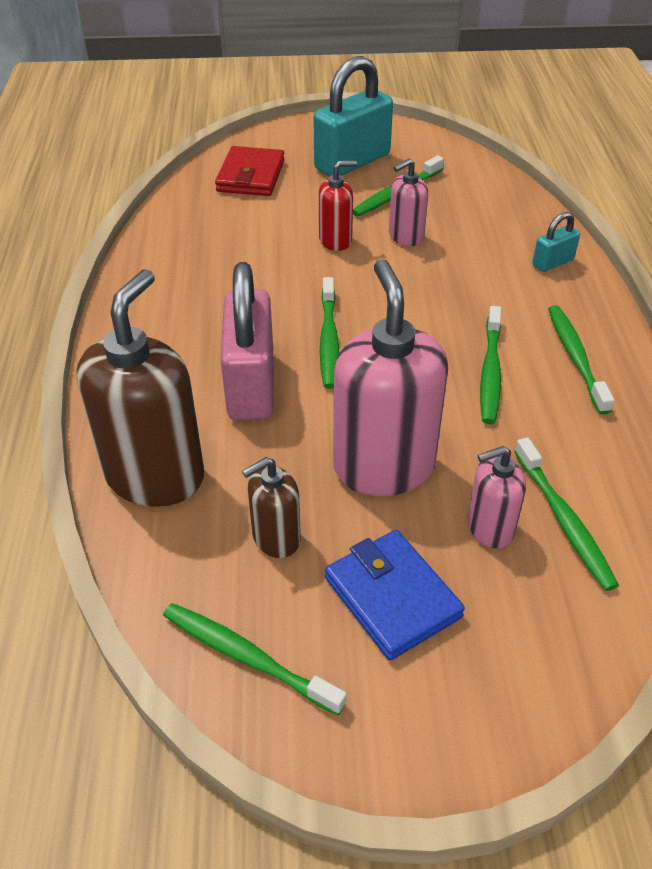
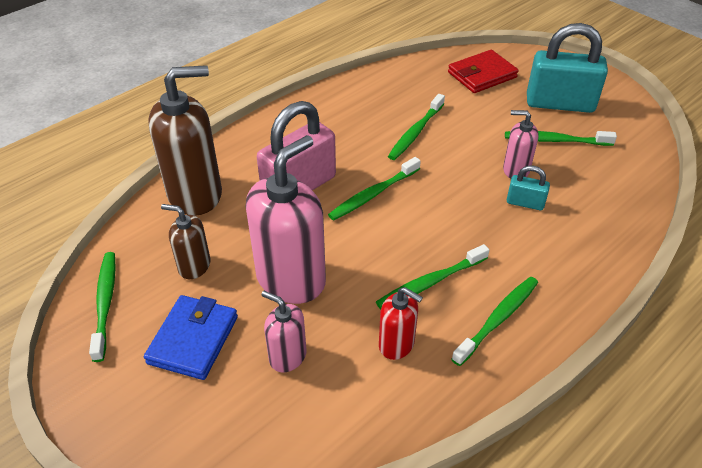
camera: 50 degrees right, 0 degrees up
red soap dispenser [319,160,357,251] -> red soap dispenser moved to [379,287,423,360]
green toothbrush [514,437,619,591] -> green toothbrush moved to [388,94,445,160]
turquoise padlock [532,212,580,272] -> turquoise padlock moved to [507,165,550,210]

